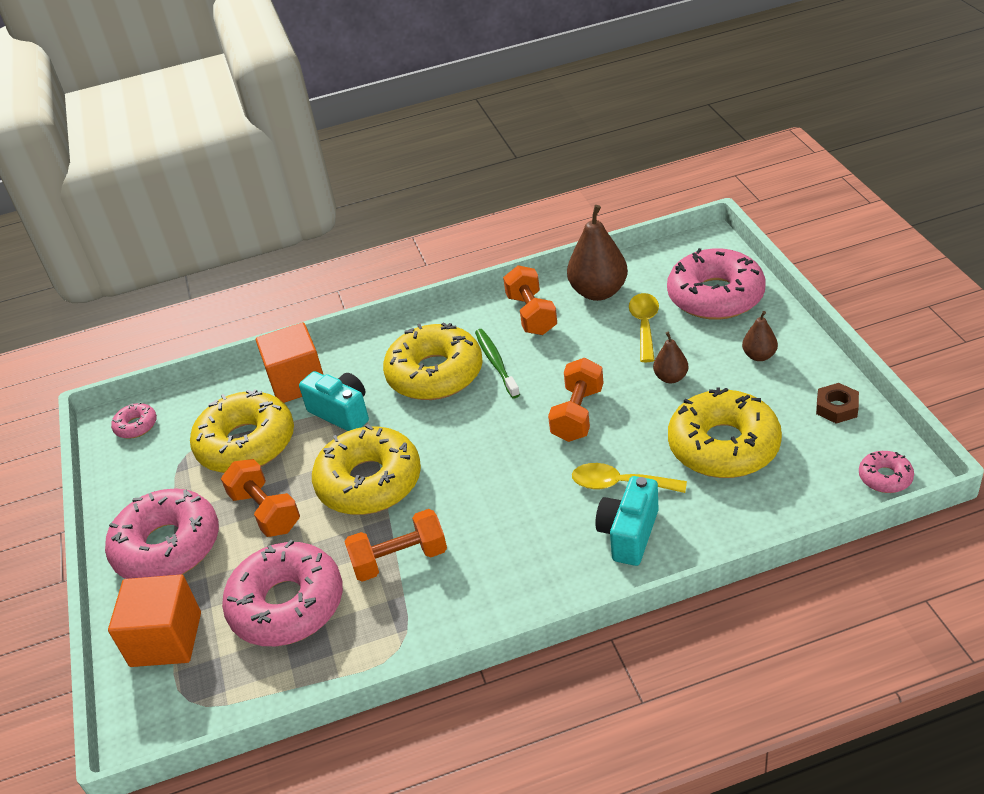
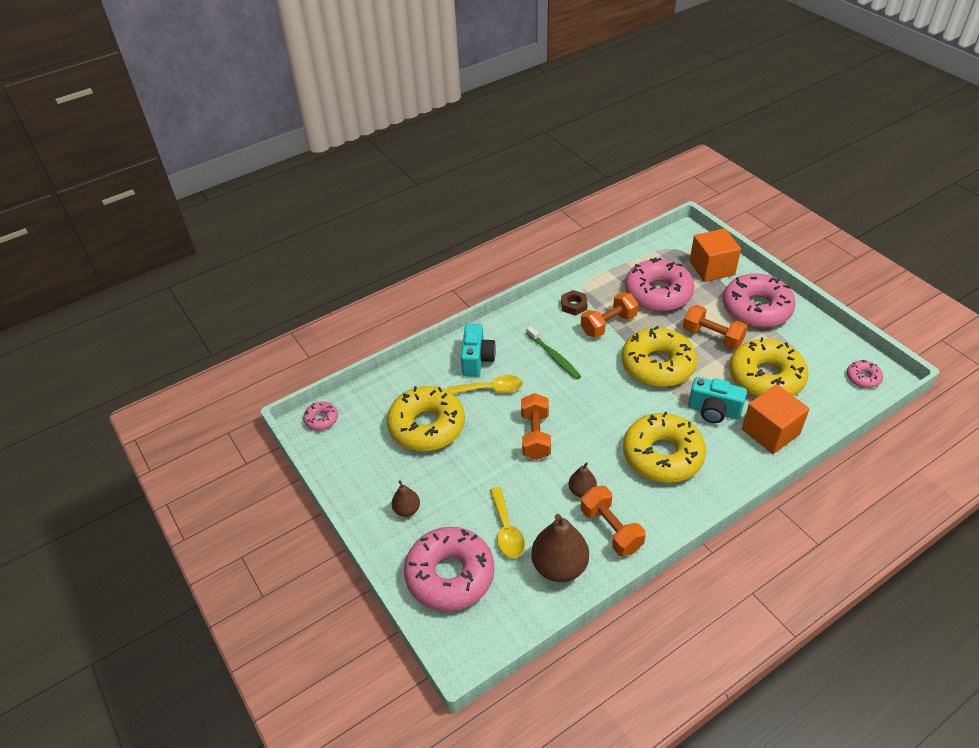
camera: 160 degrees right, 5 degrees up
green toothbrush [475,329,520,398] -> green toothbrush moved to [526,326,581,379]
brown pear [653,332,689,383] -> brown pear moved to [568,462,597,497]
brown nut [816,383,859,424] -> brown nut moved to [561,290,588,316]

